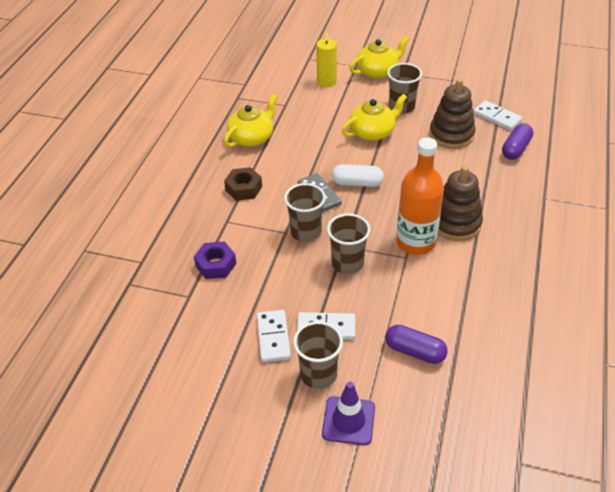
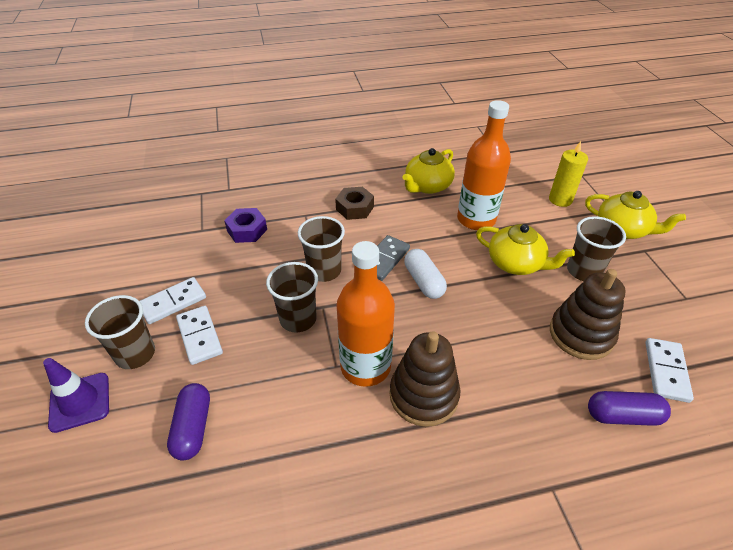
camera: 60 degrees right, 0 degrees up
yellow teapot [224,94,277,147] -> yellow teapot turned 120 degrees clockwise [402,148,455,194]
none -> orange bottle [457,100,511,230]

